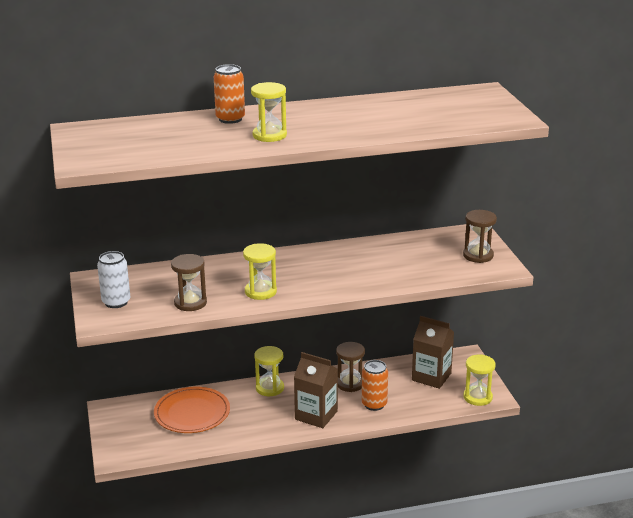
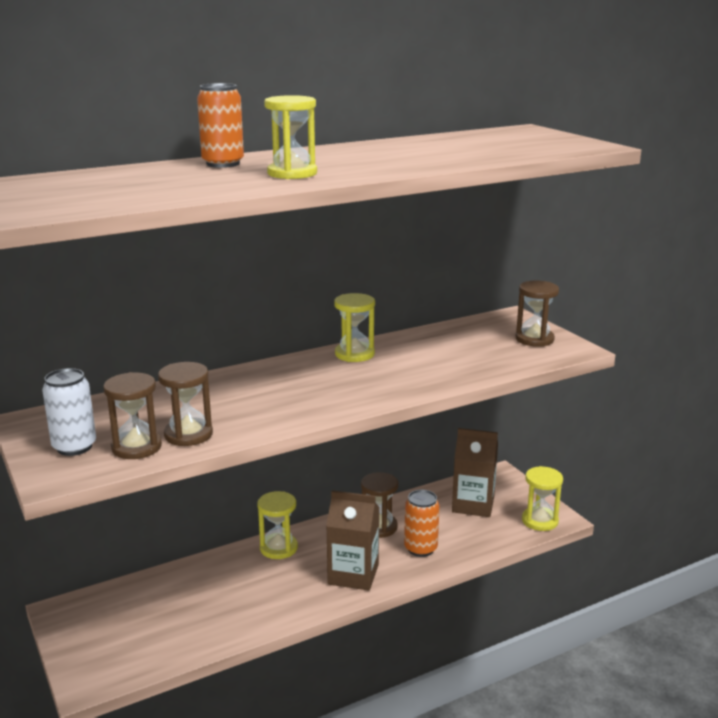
camera: 15 degrees left, 5 degrees down
orange plate [154,387,230,433] -> none
yellow hourglass [243,243,277,300] -> yellow hourglass moved to [334,293,375,362]
none -> brown hourglass [103,372,162,459]

